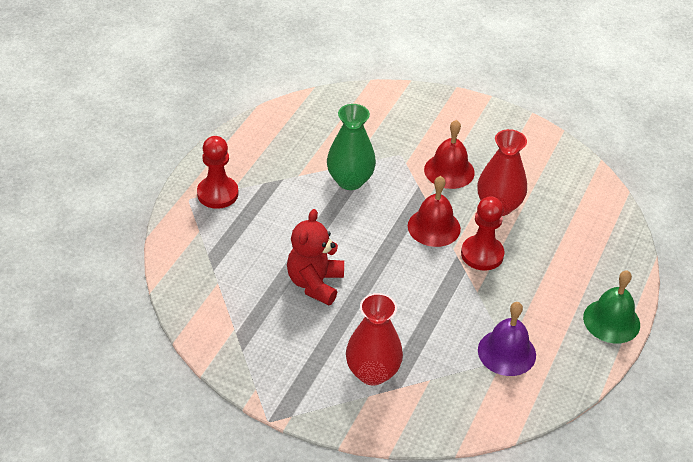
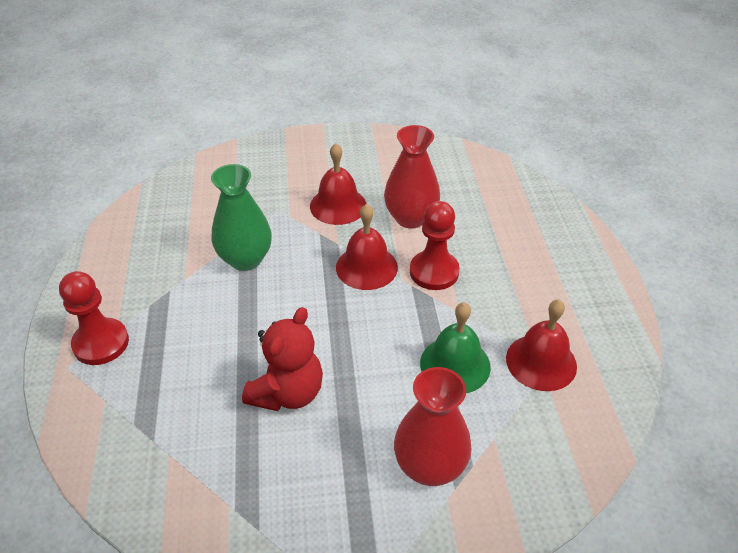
camera: 30 degrees left, 0 degrees up
red teddy bear [287,209,344,305] -> red teddy bear turned 135 degrees counterclockwise [242,307,323,411]
purple bell [478,302,536,376] -> red bell [506,300,577,391]
green bell [583,270,640,344] -> green bell moved to [420,302,491,393]

